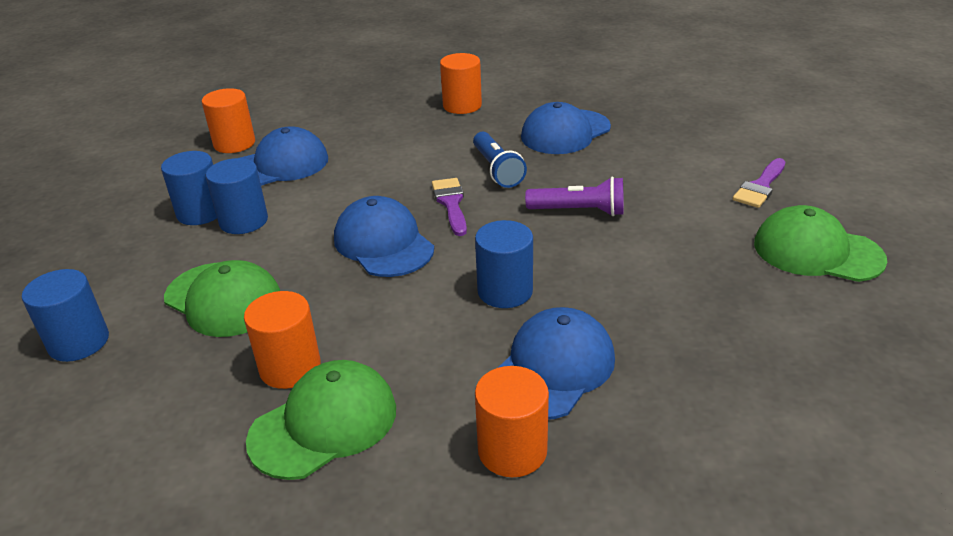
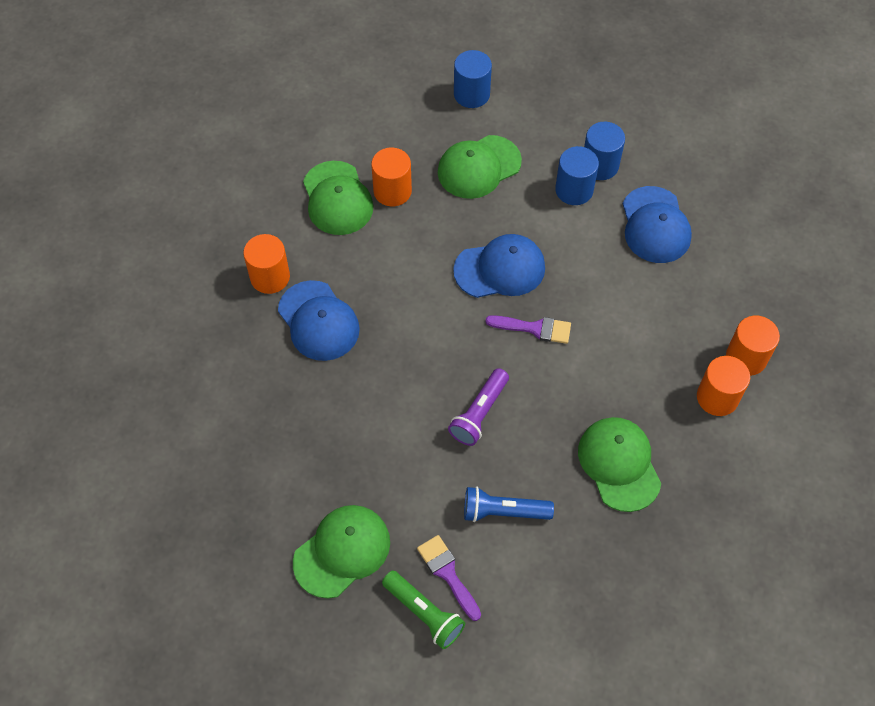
camera: 110 degrees right, 25 degrees up
orange cylinder [202,88,255,153] -> orange cylinder moved to [726,316,780,376]
blue flashlight [473,132,527,188] -> blue flashlight moved to [464,487,554,522]
blue cylinder [475,220,533,308] -> none
blue cap [521,102,611,154] -> green cap [578,417,662,512]
none -> green flashlight [382,571,465,649]

